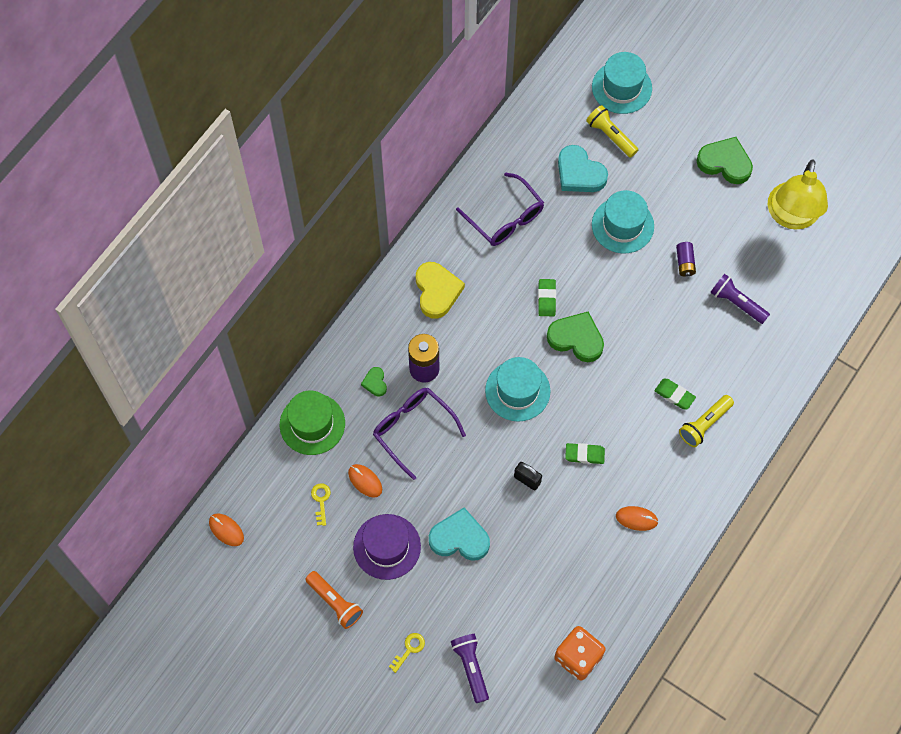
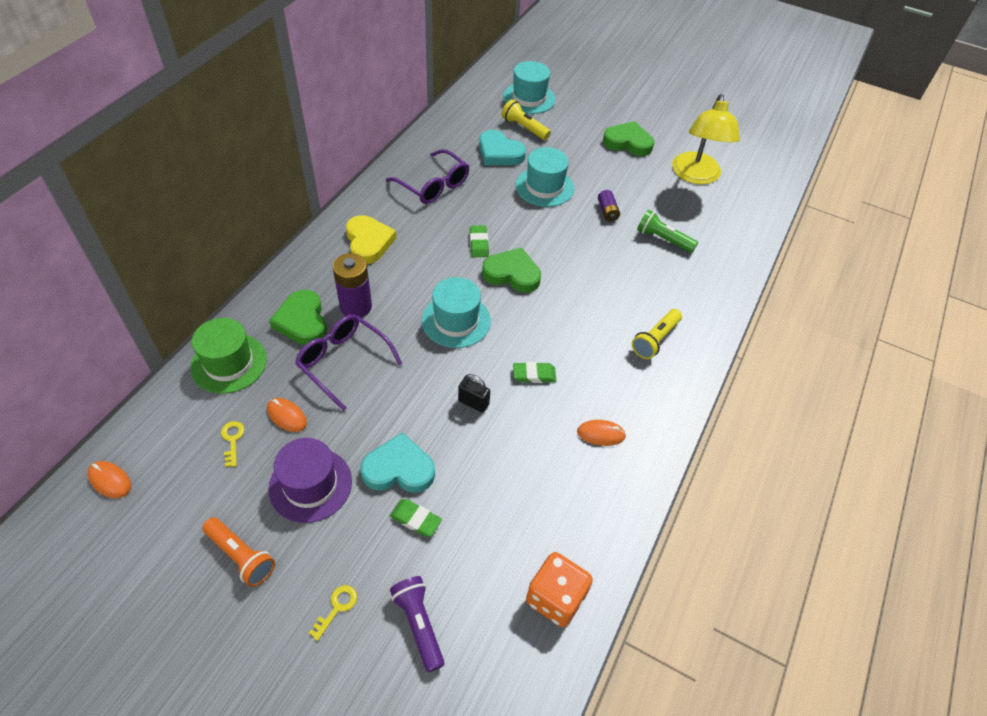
camera: 10 degrees left, 15 degrees down
green heart [361,367,387,396] -> green heart [269,290,327,345], size x1.97
green eraser [655,379,696,410] -> green eraser moved to [390,499,442,537]
purple flashlight [710,274,770,324] -> green flashlight [637,210,698,253]

